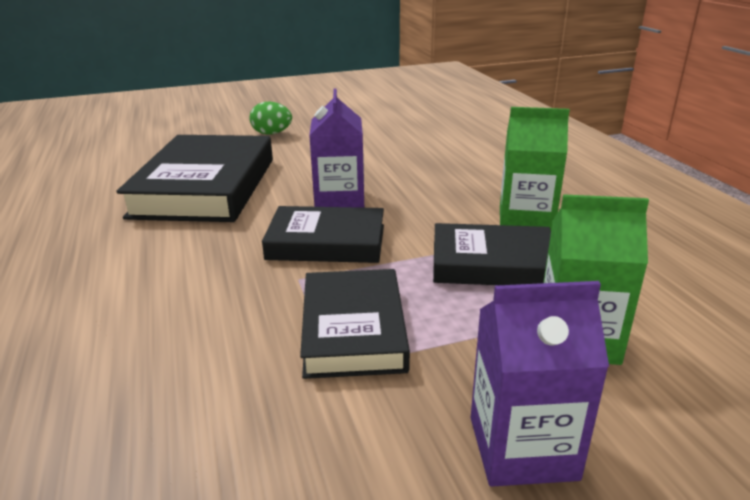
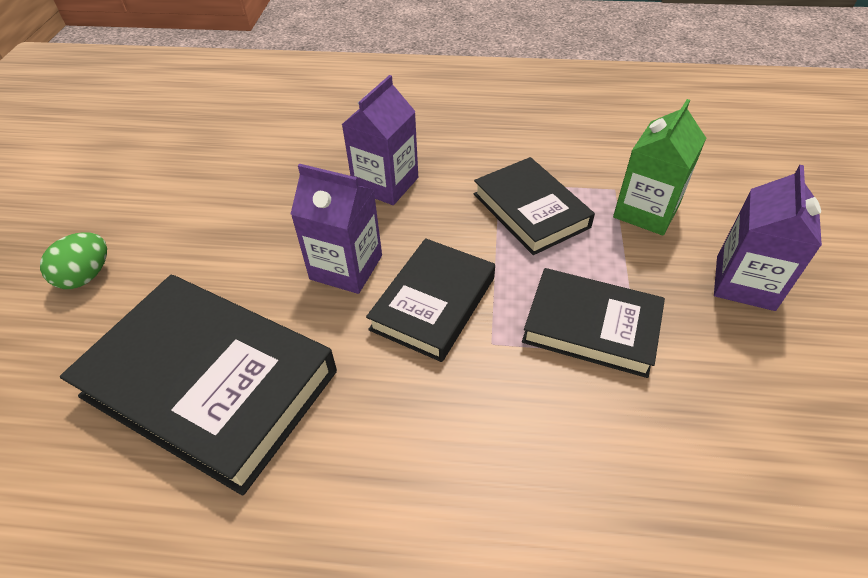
camera: 65 degrees left, 20 degrees up
black book [433,223,551,285] -> black book turned 60 degrees counterclockwise [474,157,595,255]
green carton [500,107,570,230] -> none
none -> purple carton [342,75,418,205]

